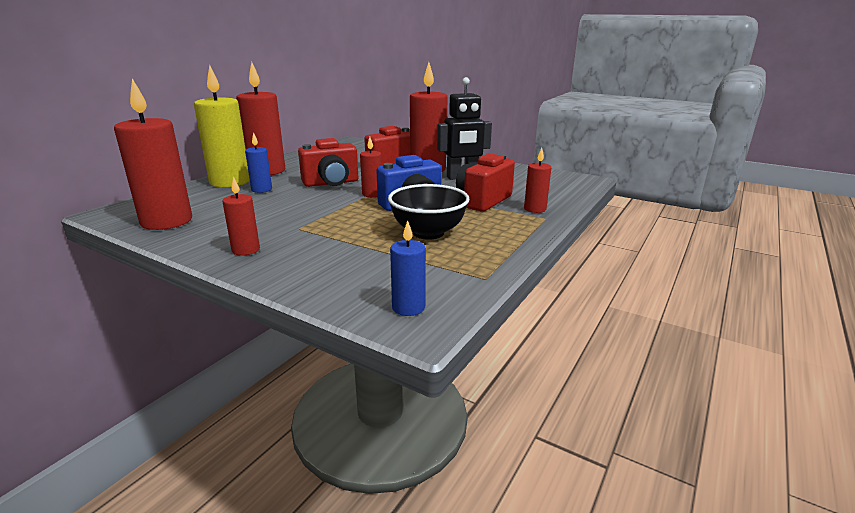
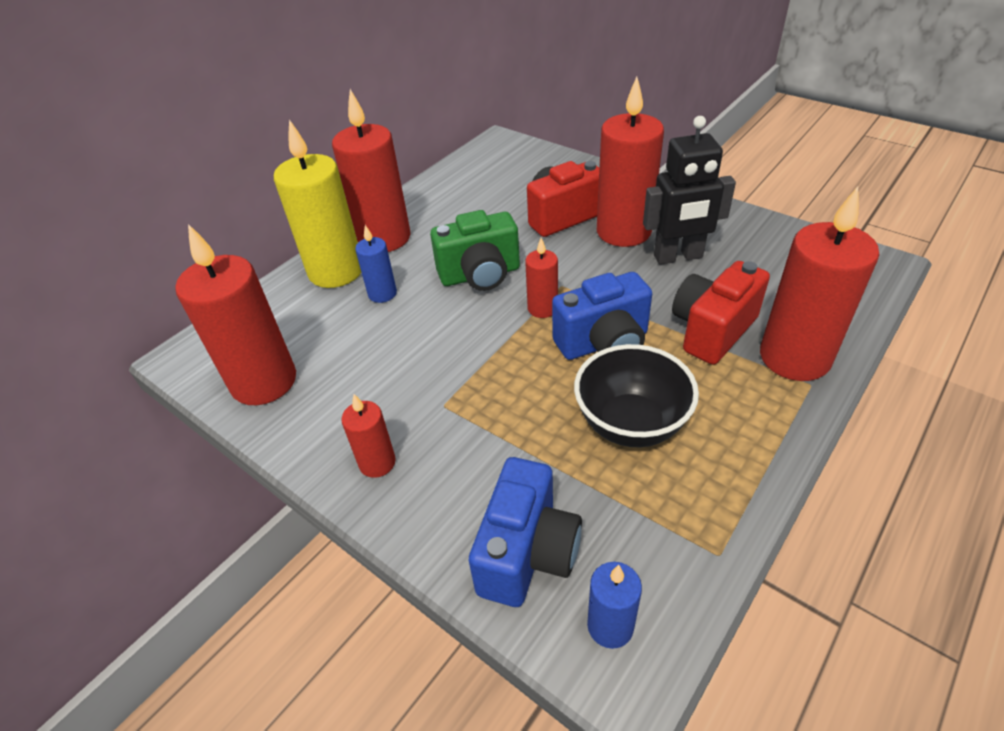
camera: 10 degrees right, 20 degrees up
red camera [298,138,358,187] -> green camera [430,210,520,291]
red candle [524,148,551,213] -> red candle [760,186,879,381], size x2.01
none -> blue camera [469,457,582,607]

